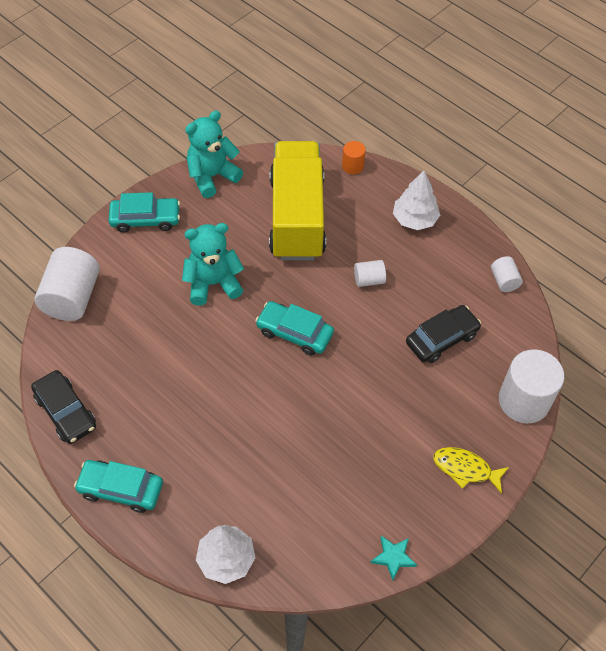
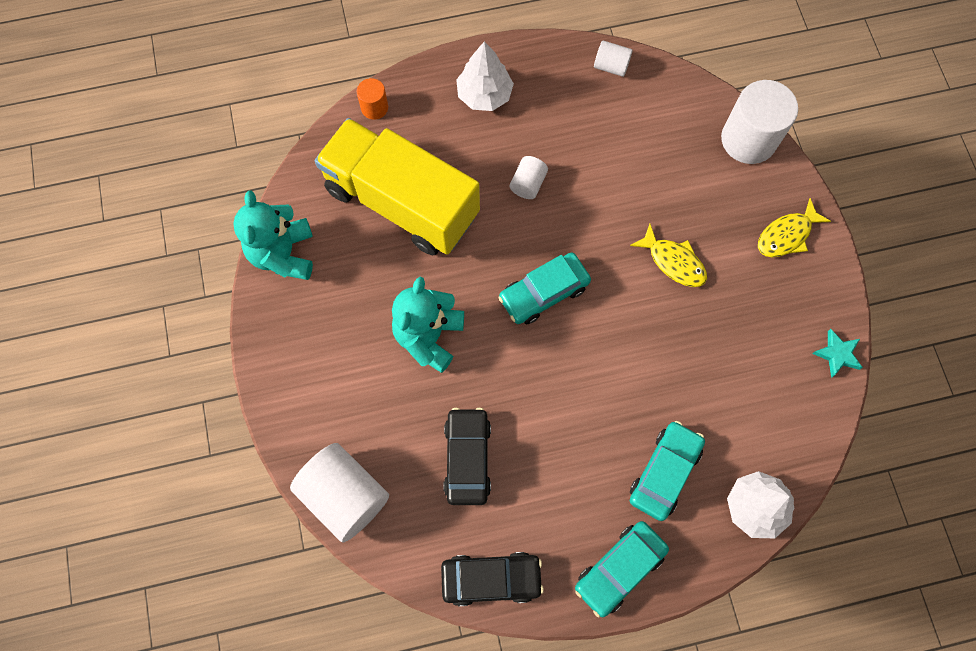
camera: 55 degrees left, 15 degrees up
turquoise car [109,192,180,232] -> turquoise car moved to [630,421,705,521]
black car [406,305,481,363] -> black car moved to [443,408,491,505]
none -> yellow fish [630,224,707,287]

